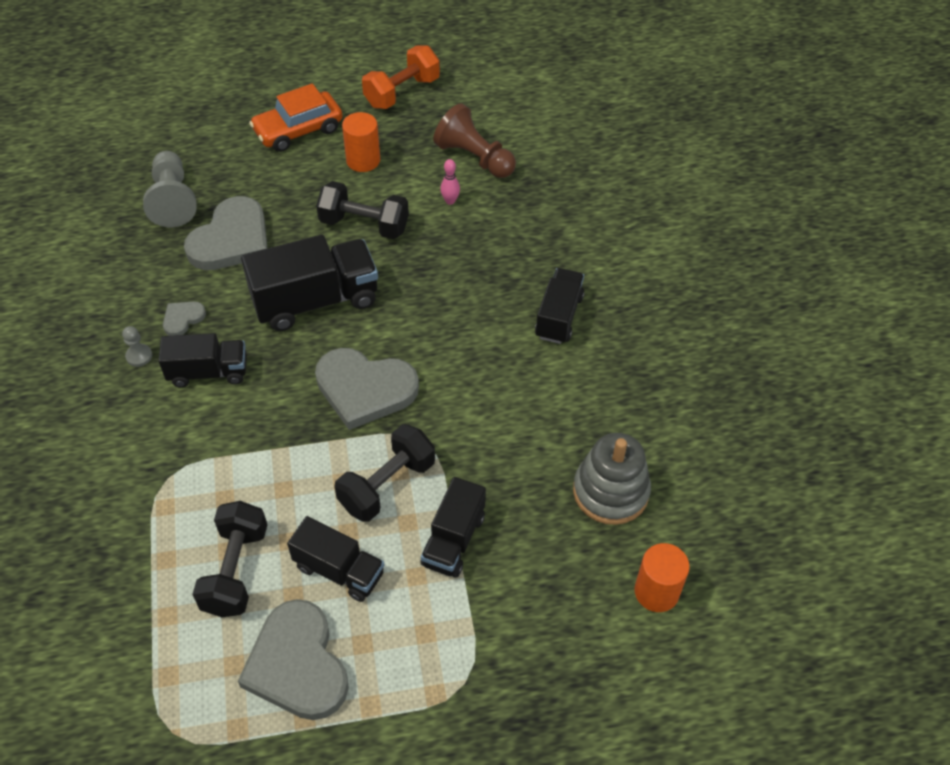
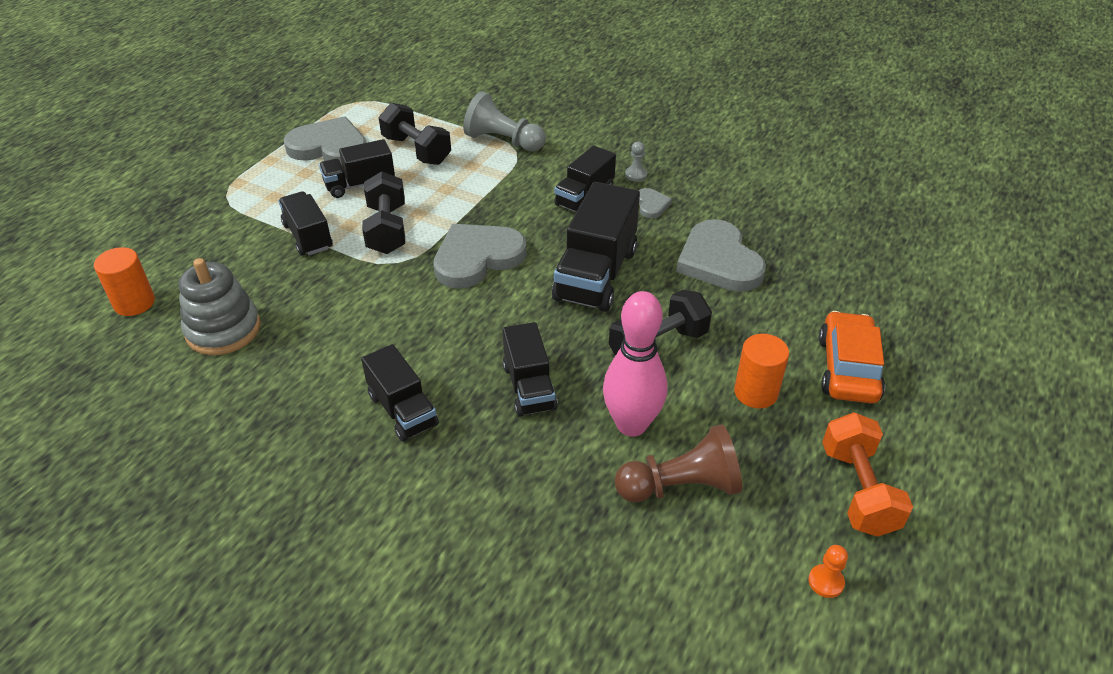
camera: 130 degrees right, 10 degrees down
grey pawn [143,151,197,227] -> grey pawn moved to [463,91,546,152]
pink bowling pin [440,159,460,205] -> pink bowling pin [603,291,667,437], size x2.46
none -> black truck [503,322,558,417]
none -> orange pawn [808,545,848,598]

